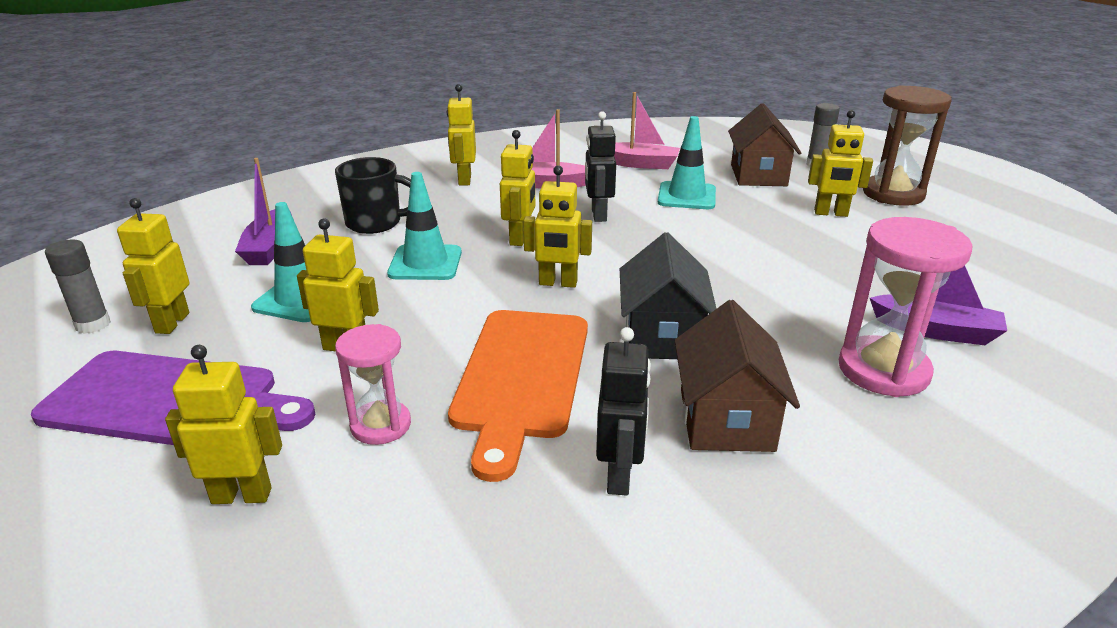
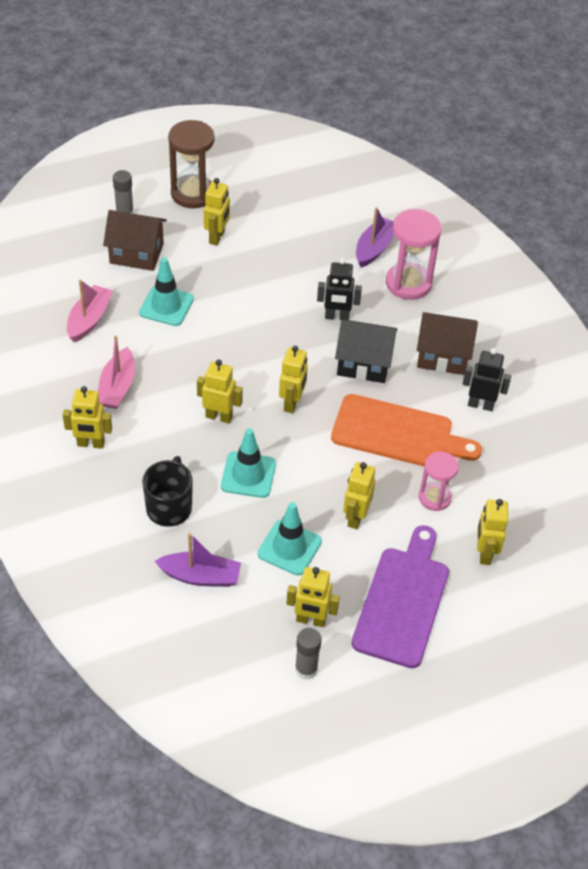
camera: 85 degrees left, 20 degrees up
black robot [585,111,616,222] -> black robot moved to [317,258,362,320]

